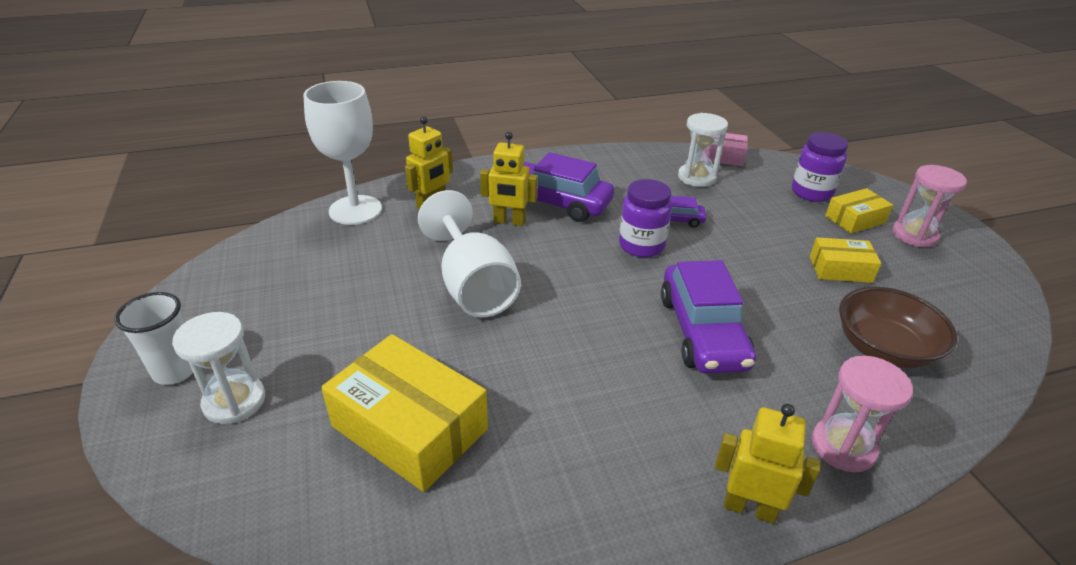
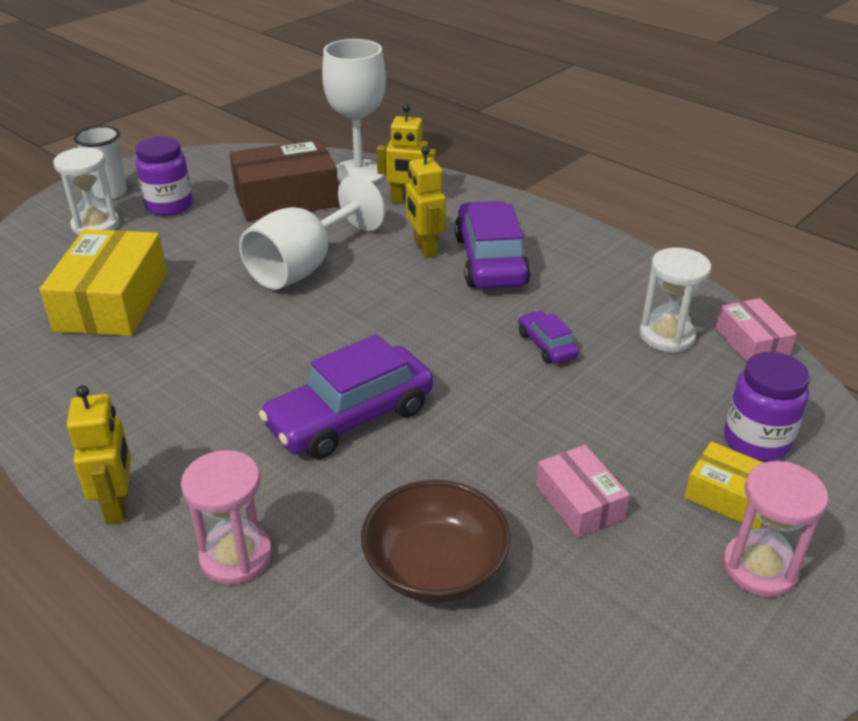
camera: 60 degrees right, 0 degrees up
purple jar [619,179,672,258] -> purple jar moved to [135,136,193,216]
yellow box [810,237,881,283] -> pink box [536,445,630,538]
none -> brown box [229,139,339,221]

